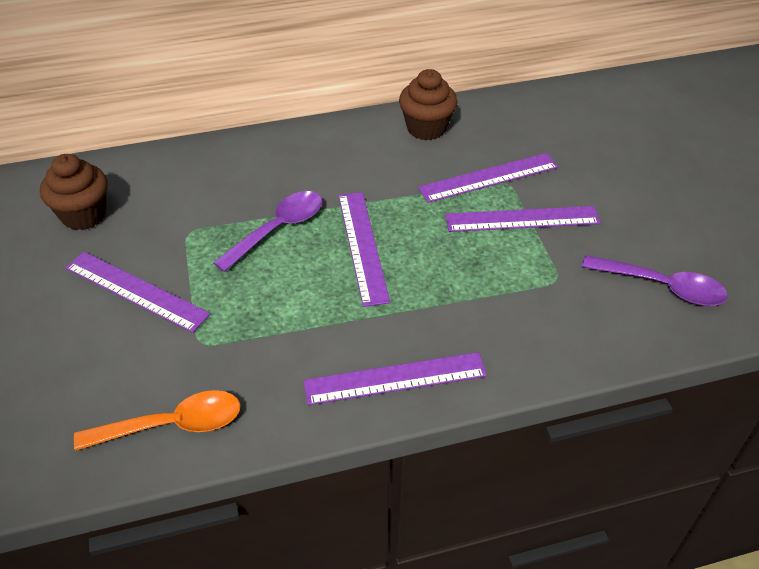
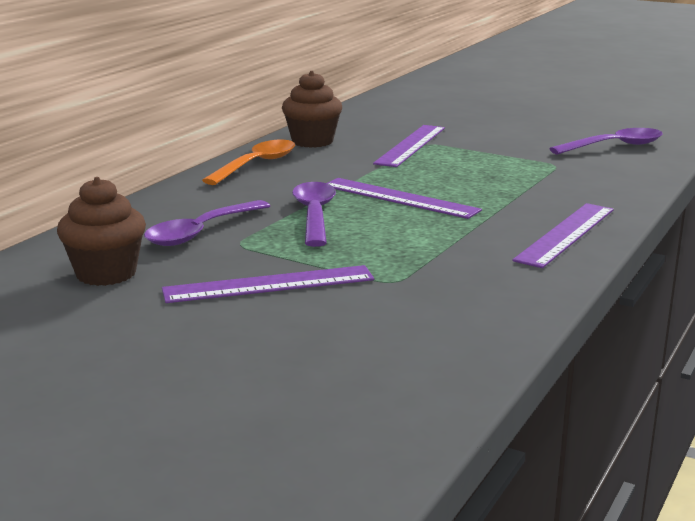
camera: 45 degrees left, 25 degrees down
orange spoon [74,390,241,451] -> orange spoon moved to [202,140,295,185]
purple ruler [445,206,601,232] -> none
none -> purple spoon [144,200,270,246]

